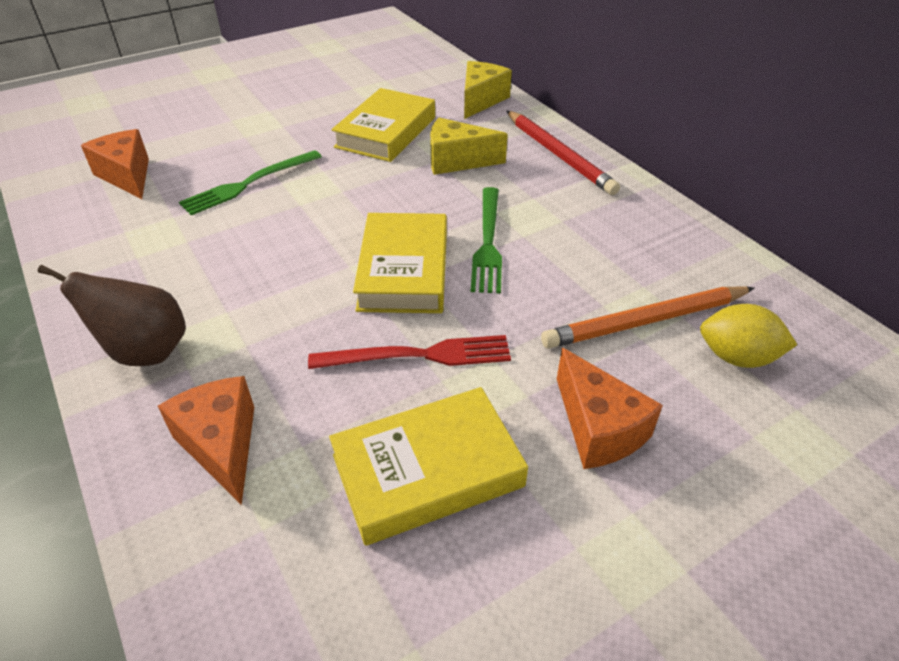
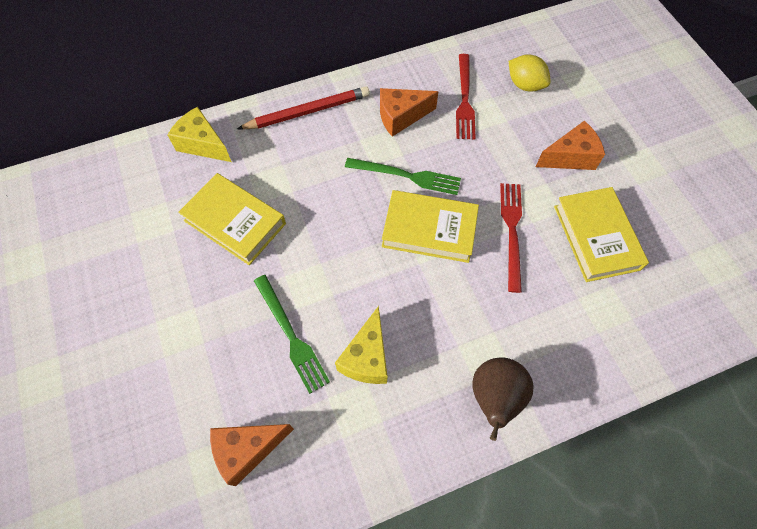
camera: 80 degrees left, 20 degrees up
orange cheese [158,376,254,505] -> orange cheese moved to [380,88,438,137]
yellow cheese [430,118,508,175] -> yellow cheese moved to [335,306,387,384]
orange pencil [541,286,754,348] -> none
yellow lemon [700,304,797,368] -> yellow lemon turned 75 degrees counterclockwise [509,55,551,92]
none -> red fork [456,54,476,140]

